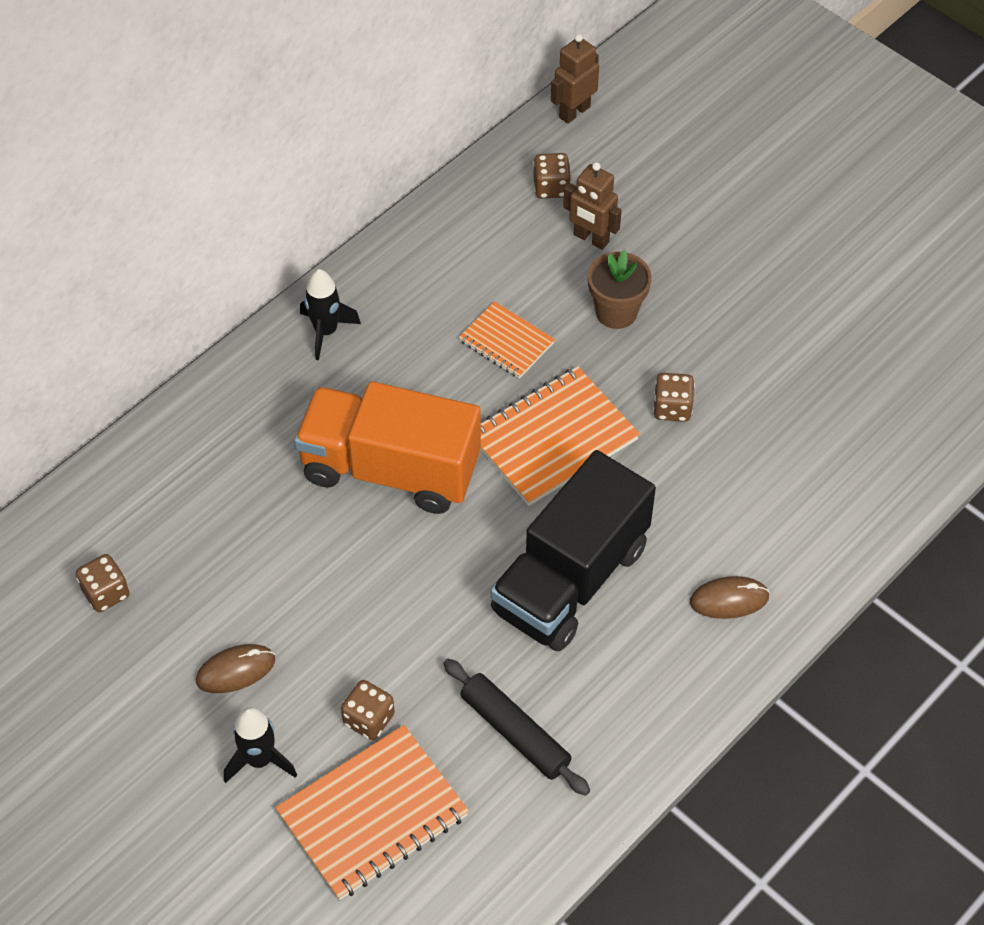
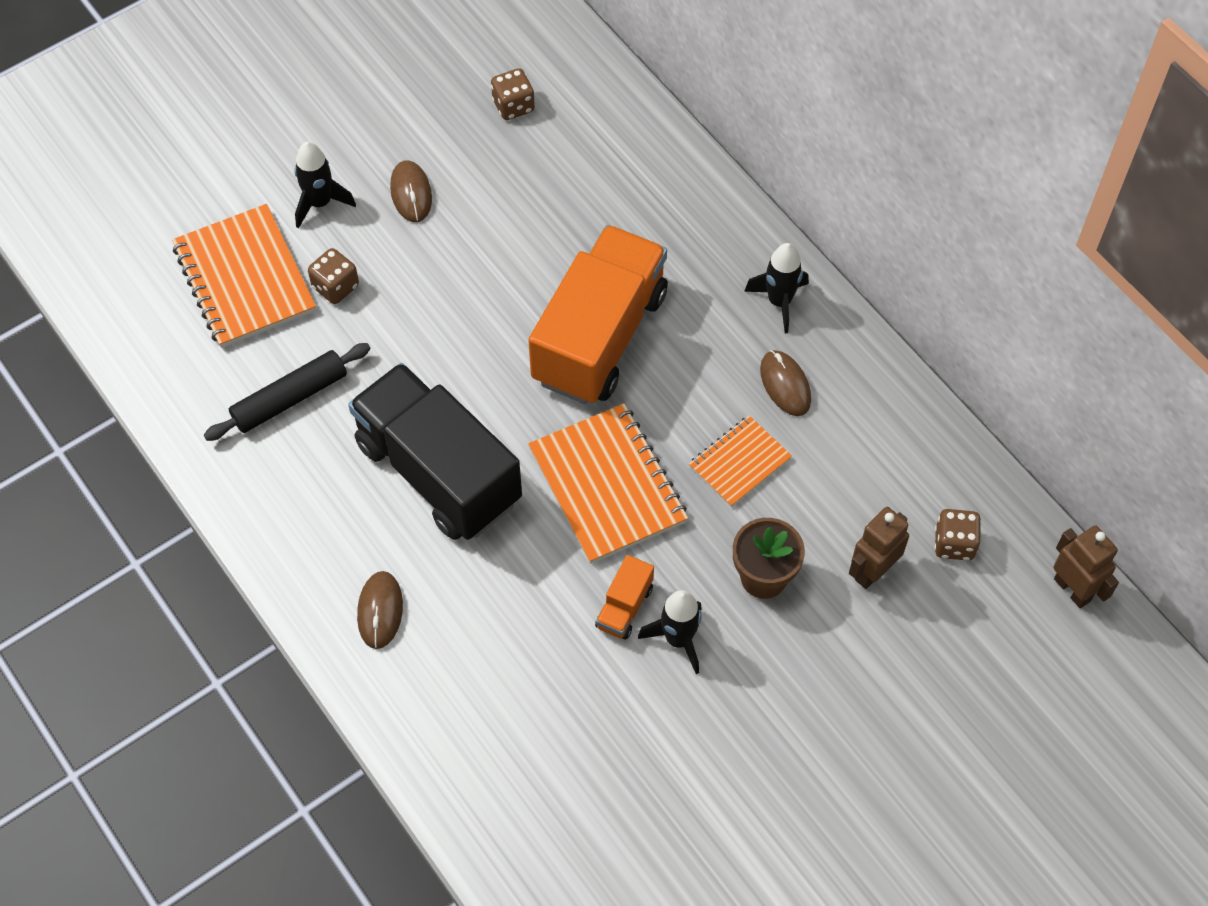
camera: 100 degrees right, 5 degrees up
brown dice [653,373,695,422] -> orange truck [595,555,654,640]
none -> black rocket [638,590,702,674]
none -> brown mouse [760,350,811,416]

